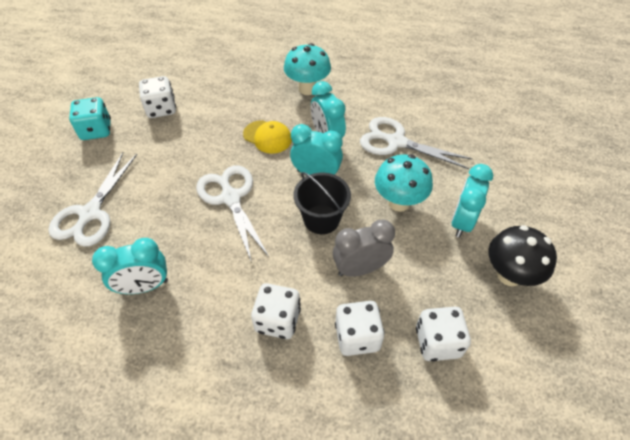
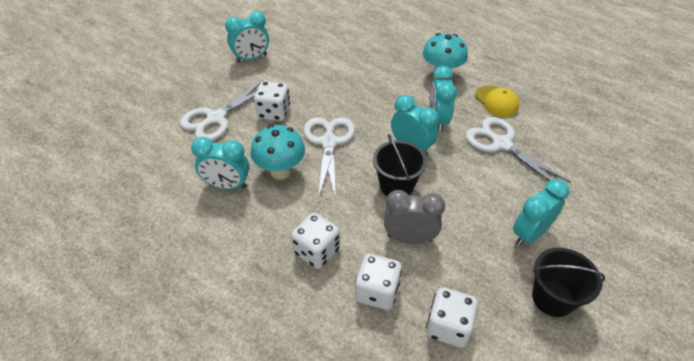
camera: 25 degrees right, 5 degrees down
turquoise dice [69,97,111,140] -> turquoise clock [225,11,269,63]
white dice [139,76,176,118] -> white dice moved to [254,81,290,121]
yellow cap [243,120,292,154] -> yellow cap moved to [475,86,519,117]
turquoise mushroom [375,154,433,212] -> turquoise mushroom moved to [251,125,305,180]
black mushroom [488,225,557,286] -> black bucket [532,248,605,317]

